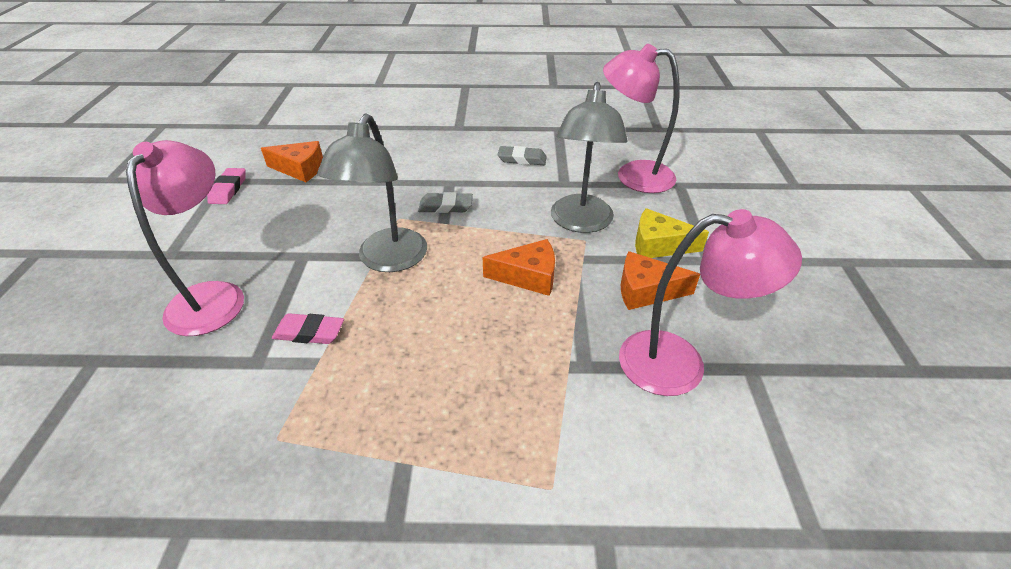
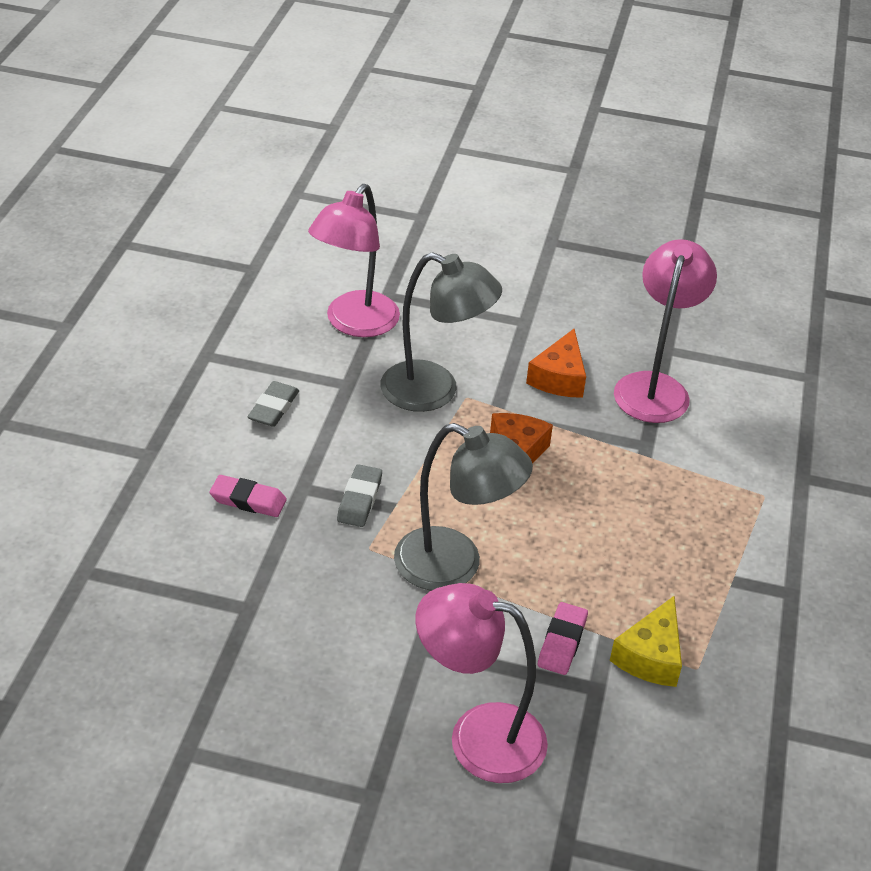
camera: 80 degrees left, 0 degrees up
pink eraser [207,168,246,204] -> pink eraser moved to [209,475,287,517]
orange cheese [261,141,323,182] -> none
yellow cheese [635,208,709,258] -> yellow cheese moved to [610,596,682,687]

